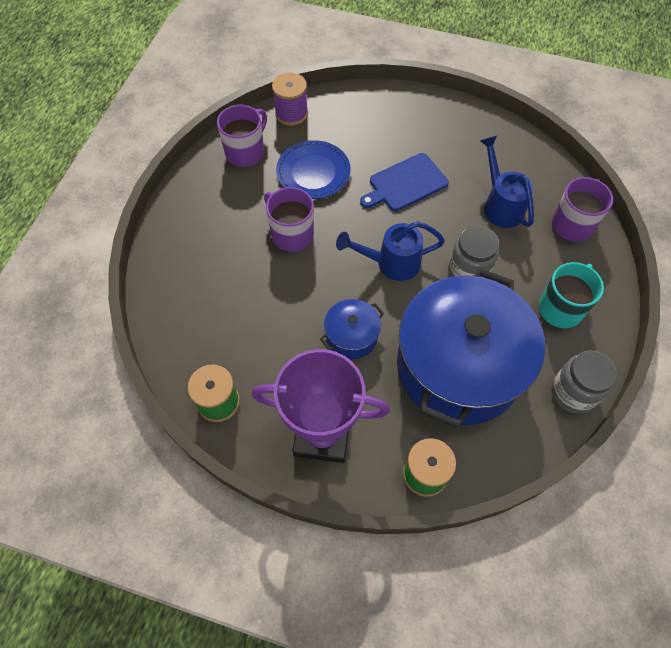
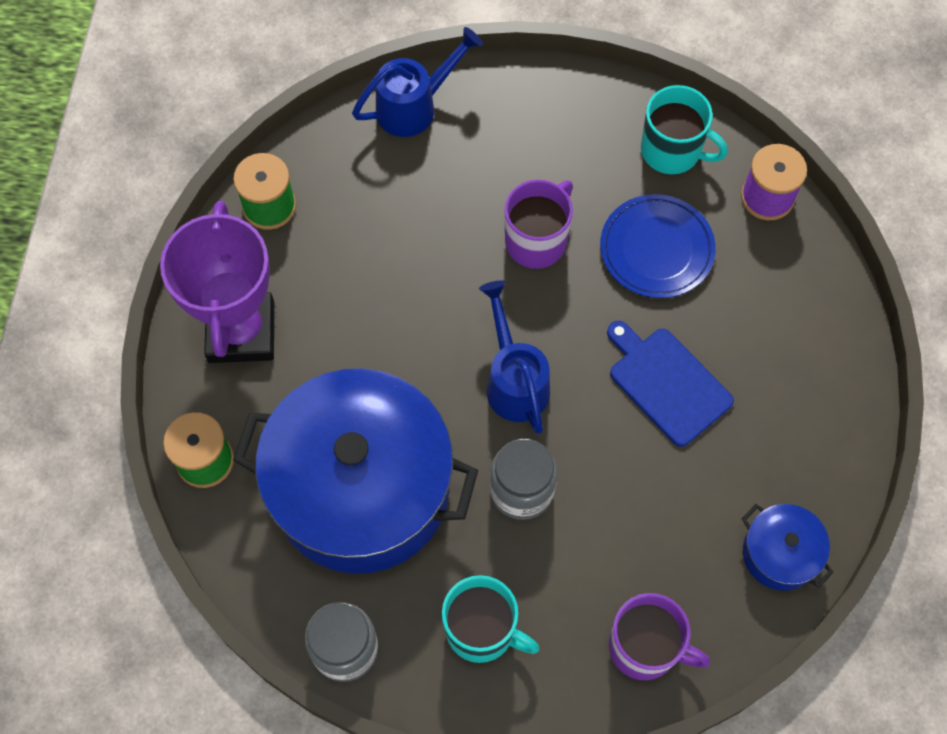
camera: 80 degrees right, 5 degrees up
purple mug [217,105,267,167] -> turquoise mug [641,85,728,174]
blue pot [320,299,384,359] -> blue pot moved to [742,504,833,591]
blue watering can [480,136,534,228] -> blue watering can moved to [352,27,483,137]

